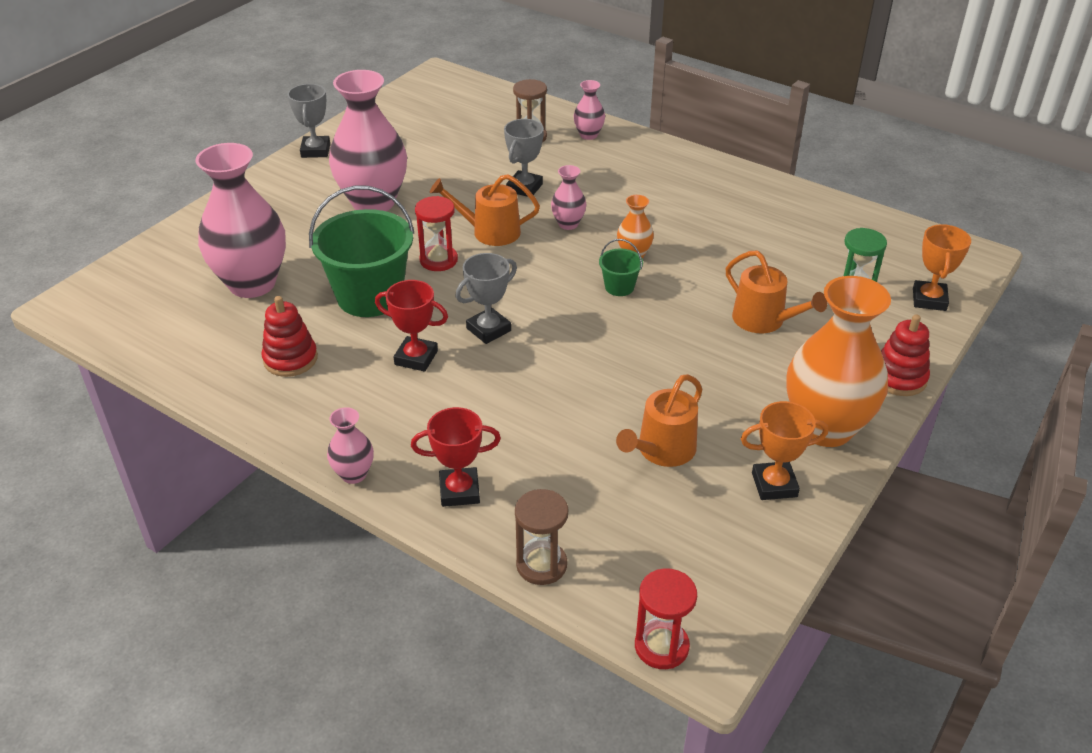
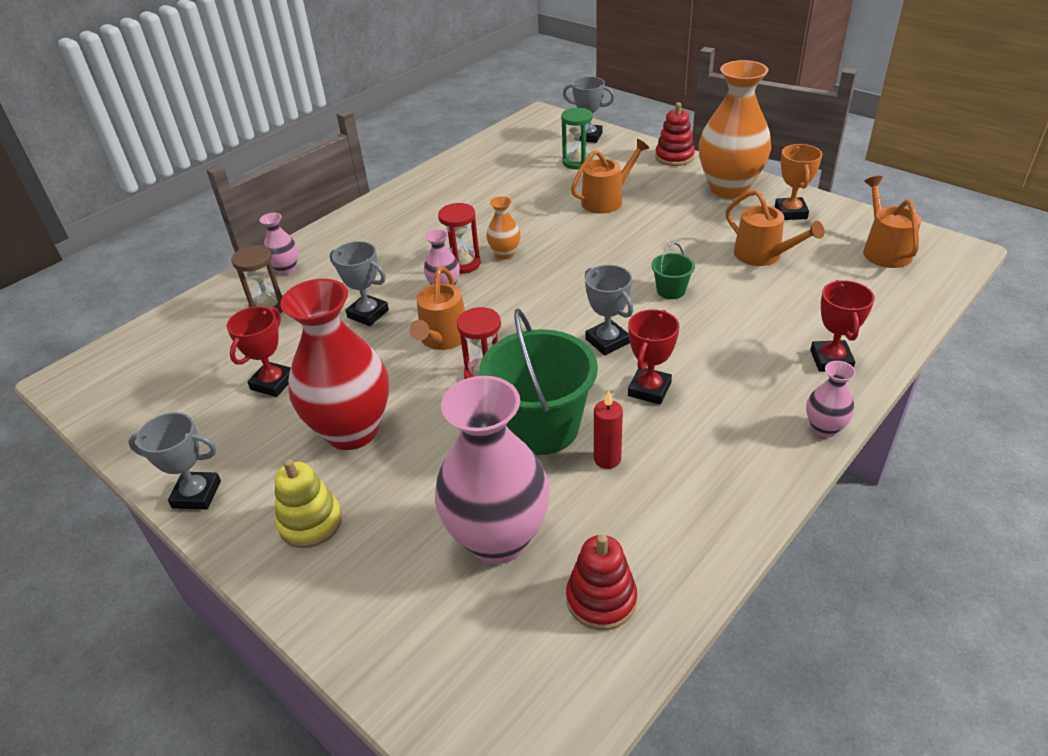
camera: 80 degrees left, 0 degrees up
red stacking toy [262,296,318,377] -> red stacking toy moved to [566,534,637,630]
pink vase [329,70,407,211] -> red vase [280,279,389,450]
brown hourglass [515,489,568,585] -> none
green bucket [599,239,643,296] -> green bucket moved to [651,242,695,299]
red hourglass [635,568,697,669] -> red hourglass moved to [438,203,481,274]
orange trophy [913,224,971,311] -> grey trophy [563,76,615,143]
none -> red trophy [226,307,291,397]
none -> yellow stacking toy [274,459,342,548]
none -> red candle [594,391,623,469]
none -> orange watering can [863,176,921,268]

